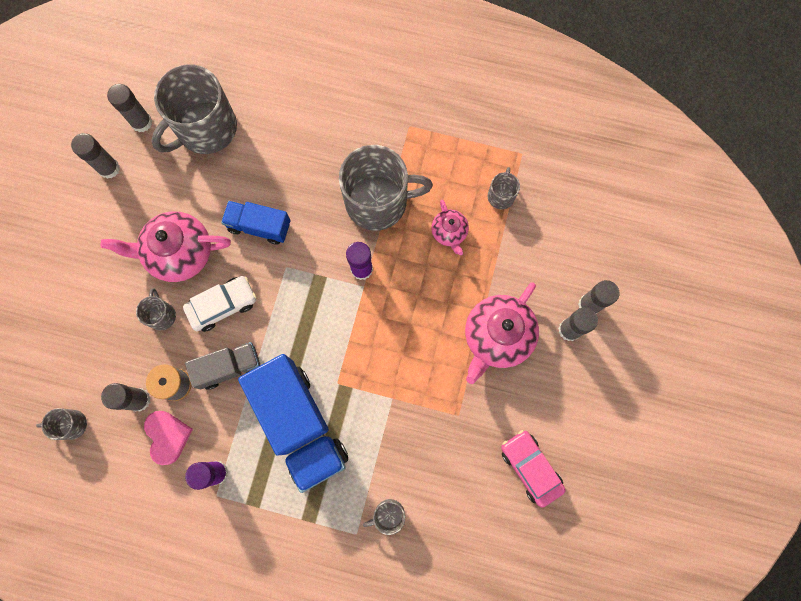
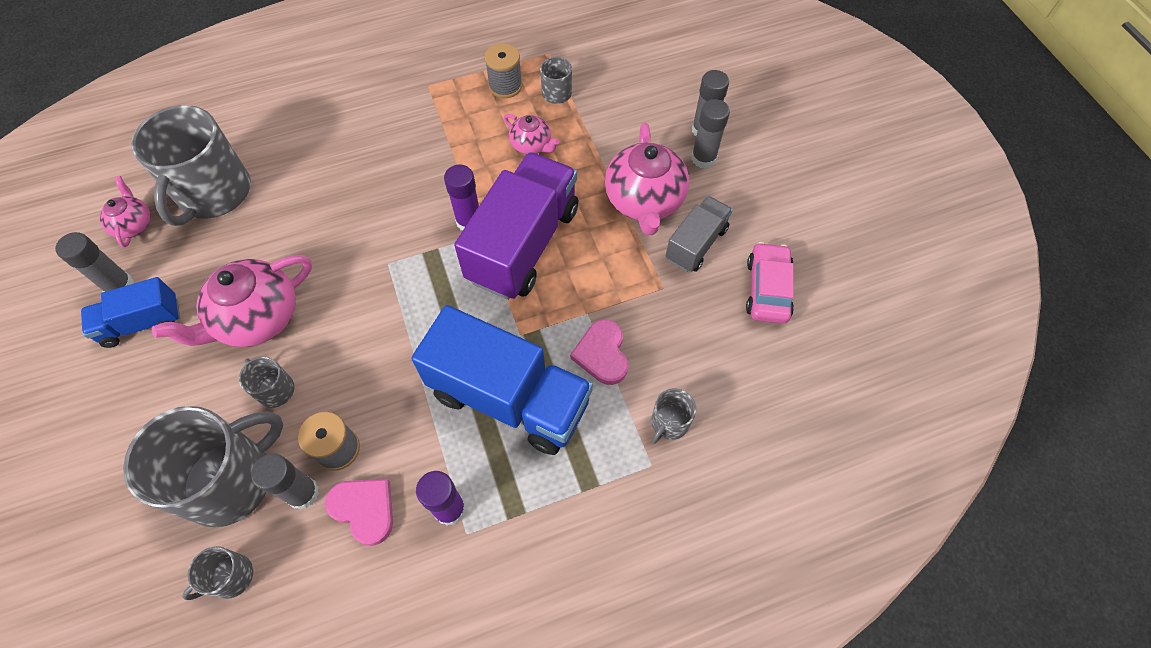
camera: 35 degrees left, 15 degrees down
grey glue stick [107,84,152,132] -> pink teapot [100,176,151,247]
white car [183,276,256,332] -> none
grey truck [185,342,260,390] -> grey truck moved to [666,196,733,272]
blue truck [221,201,290,245] -> blue truck moved to [81,277,180,348]
grey mug [339,145,433,231] -> grey mug moved to [123,406,283,528]
pink car [501,430,566,508] -> pink car turned 75 degrees clockwise [746,242,794,324]
none -> purple truck [454,152,578,300]
none -> grey spool [484,43,522,98]
none -> pink heart [570,319,628,385]

